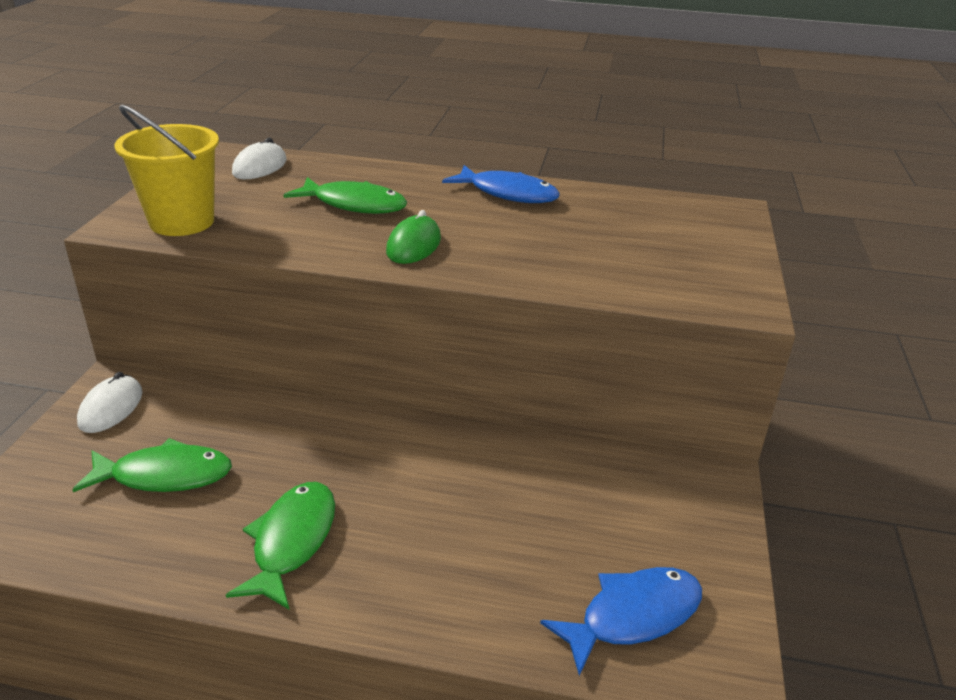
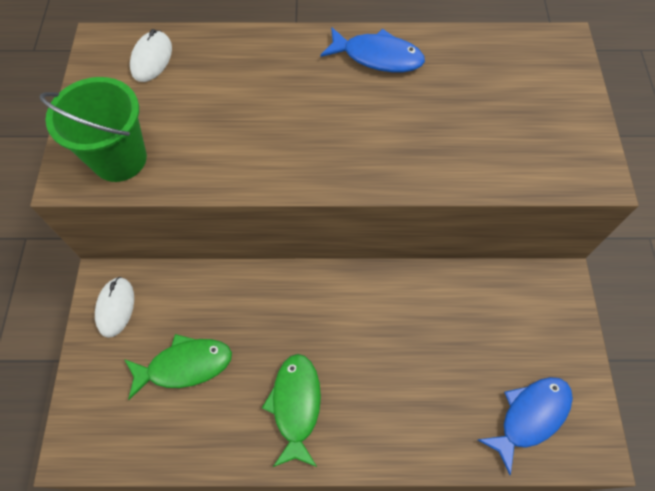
camera: 10 degrees left, 30 degrees up
yellow bucket [115,105,219,236] -> green bucket [40,77,147,182]
green fish [284,177,407,214] -> none
green mouse [386,210,441,264] -> none

